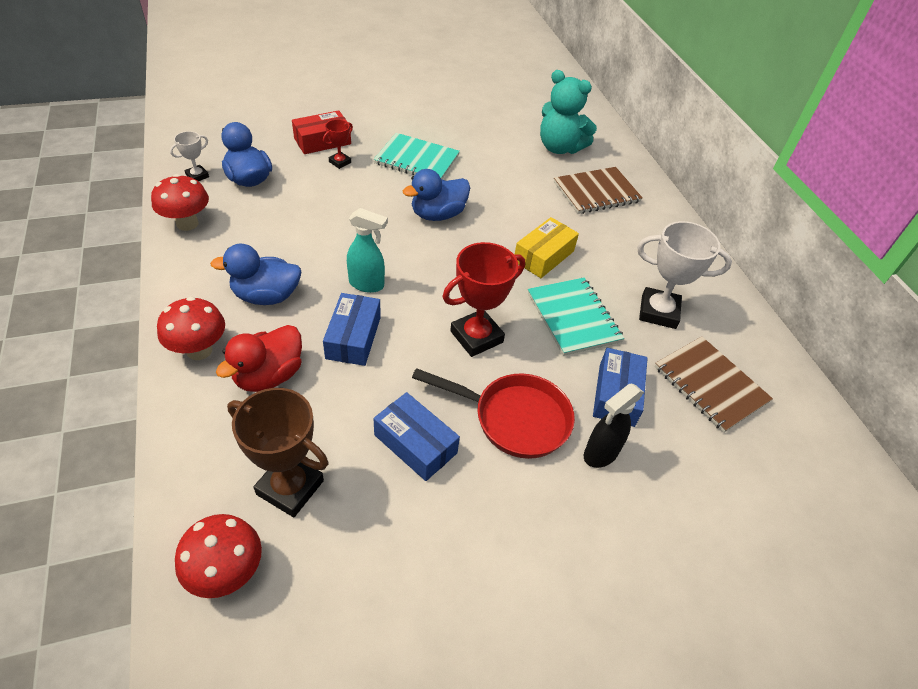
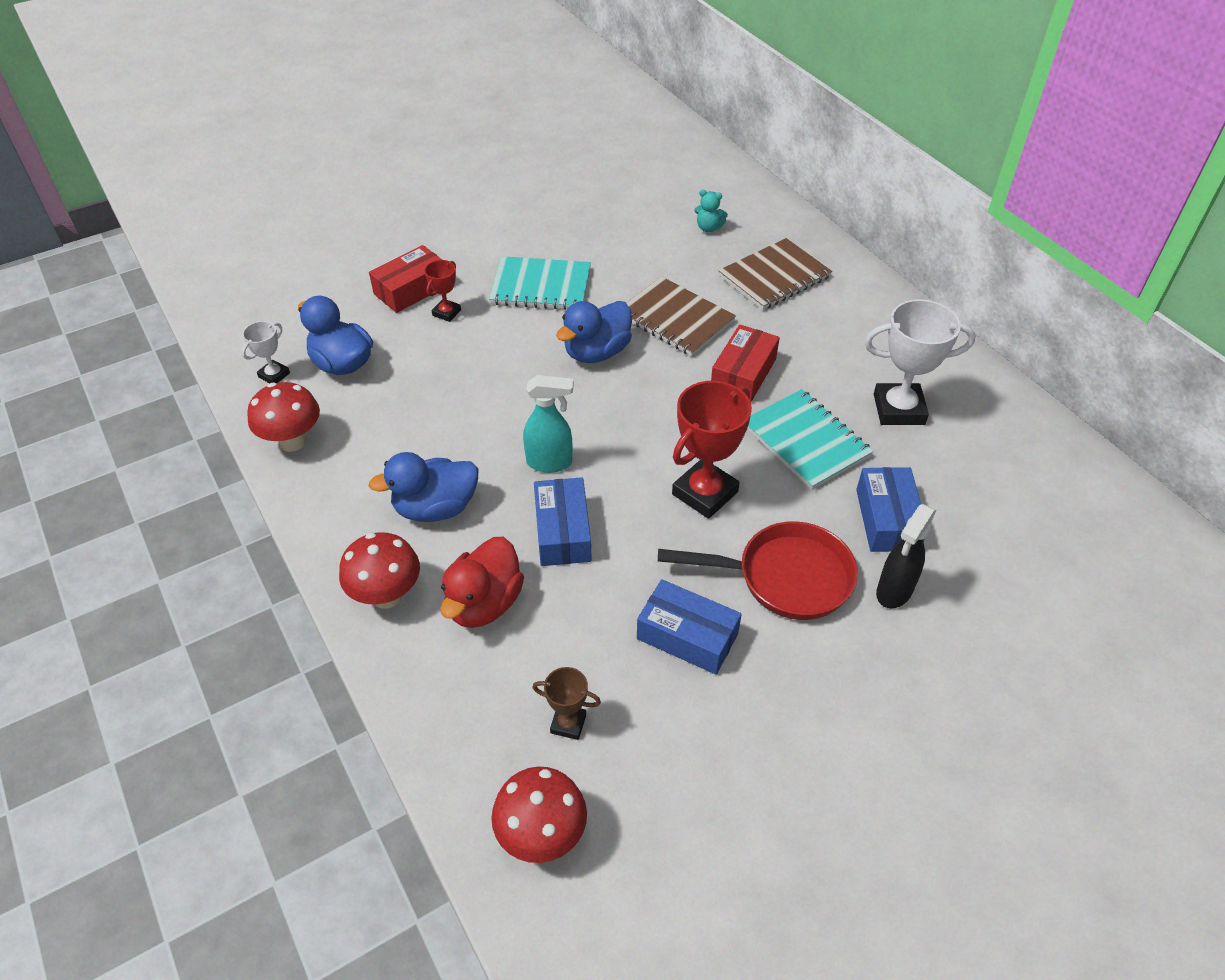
camera: 10 degrees left, 0 degrees up
brown trophy [227,388,328,517] -> brown trophy [532,667,601,740], size x0.52
yellow box [515,217,579,278] -> red box [711,325,780,402]
turquoise teddy bear [540,70,597,154] -> turquoise teddy bear [694,190,728,232], size x0.44
brown notebook [655,337,773,433] -> brown notebook moved to [627,277,736,356]

